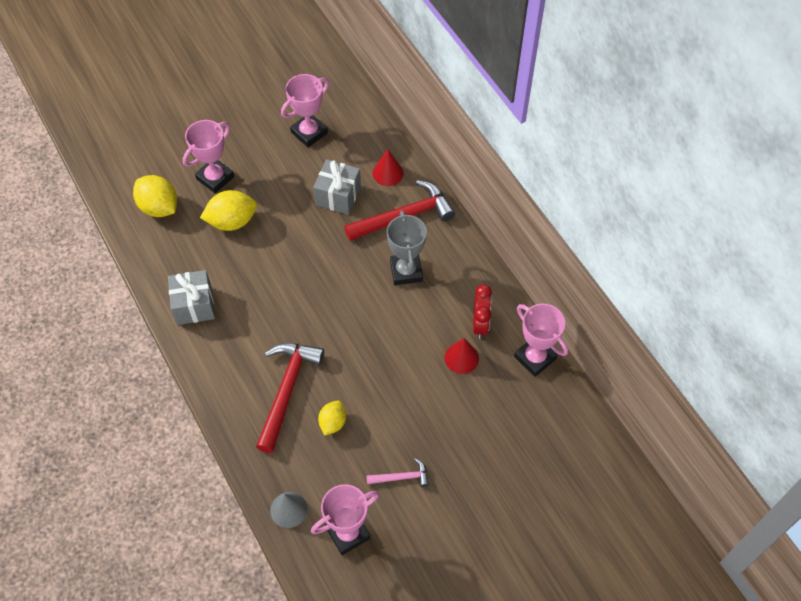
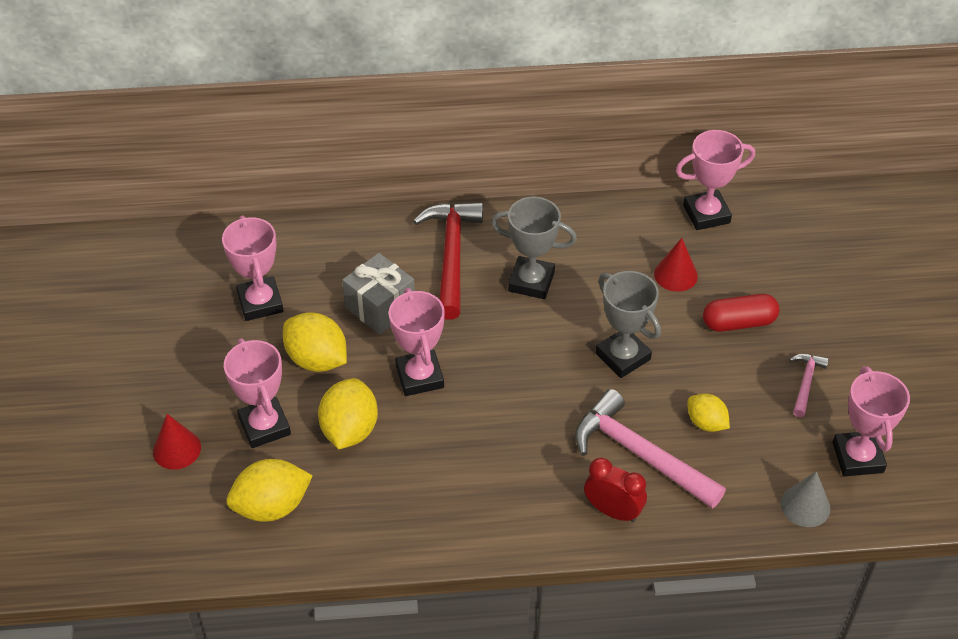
camera: 65 degrees left, 10 degrees down
grey gift [168,270,215,325] -> none
red hammer [256,343,324,453] -> pink hammer [575,389,726,508]
red cone [372,149,404,186] -> red cone moved to [153,414,201,470]
red clock [473,284,492,339] -> red clock moved to [584,457,647,522]
none -> yellow lemon [283,312,347,372]
none -> pink trophy [389,288,445,396]
none -> grey trophy [596,271,661,378]
none -> red capsule [703,294,779,332]

